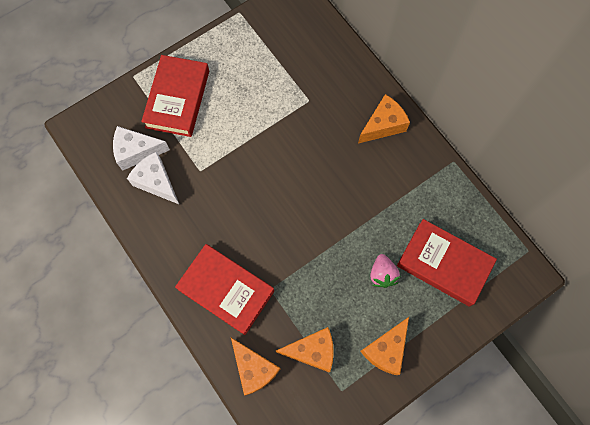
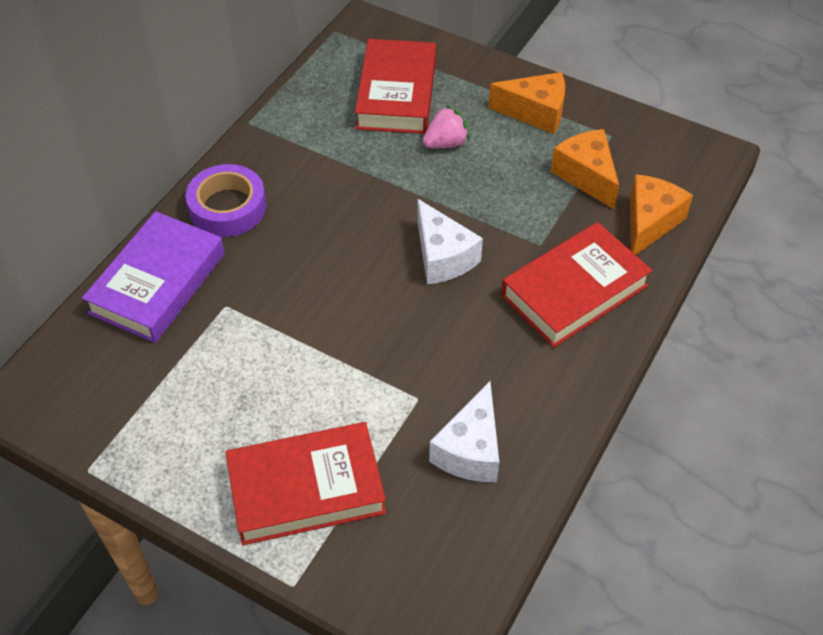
camera: 115 degrees left, 20 degrees down
white cheese [113,126,170,171] -> white cheese moved to [417,199,483,285]
red book [175,244,274,335] -> red book turned 45 degrees clockwise [501,222,652,348]
orange cheese [358,94,410,144] -> purple tape [186,164,266,237]
none -> purple book [82,211,225,343]

